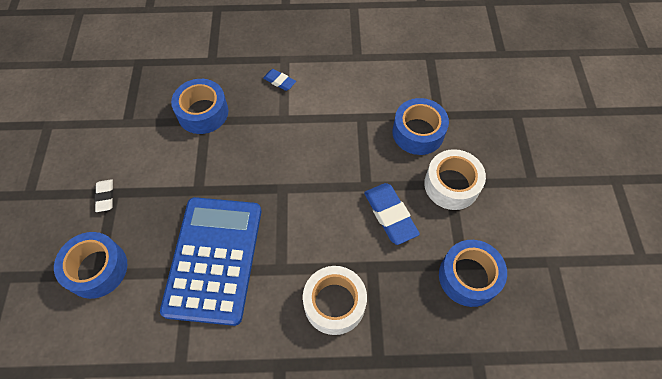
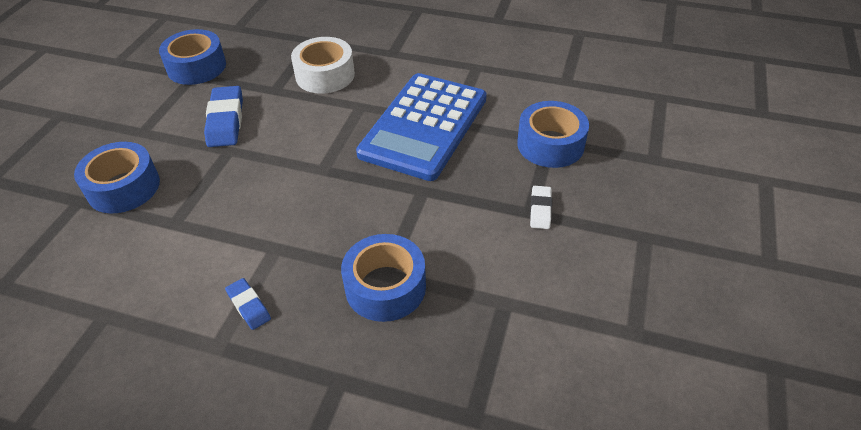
camera: 160 degrees left, 15 degrees down
white tape [424,149,486,210] -> none

